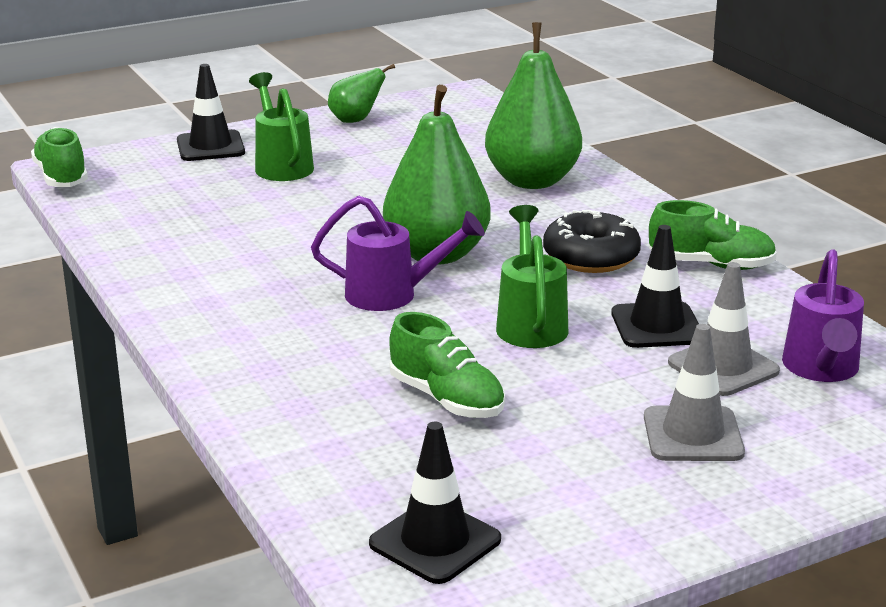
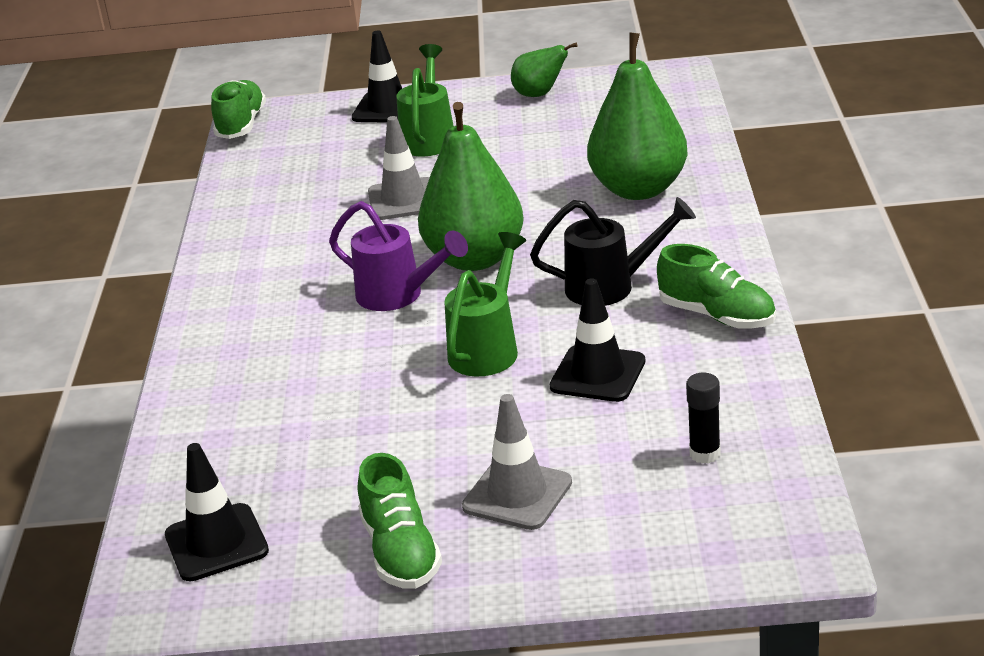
camera: 30 degrees right, 5 degrees up
green shoe [389,312,505,418] -> green shoe moved to [358,453,442,589]
black donut [543,210,641,273] -> black watering can [530,197,696,306]
grey traffic cone [668,262,780,396] -> grey traffic cone moved to [368,116,430,220]
purple watering can [782,249,864,382] -> black glue stick [686,373,721,464]

